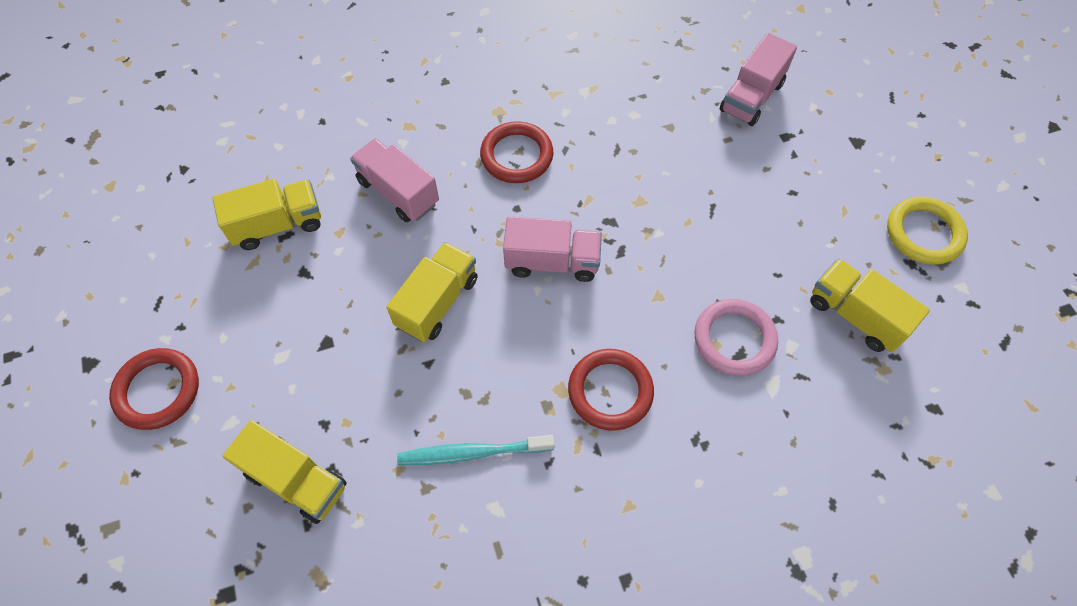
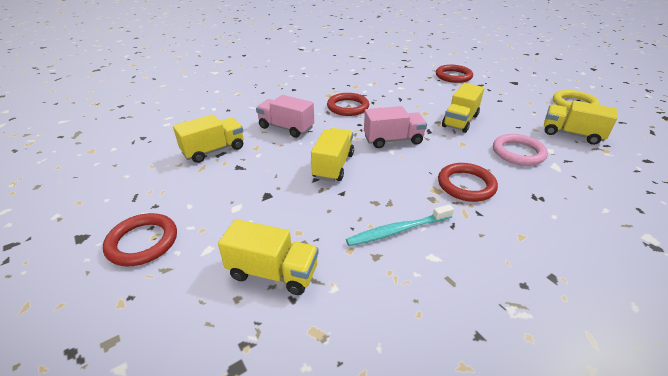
camera: 15 degrees left, 25 degrees down
pink truck [720,33,797,126] -> red ring [436,65,473,83]
none -> yellow truck [442,83,484,133]

